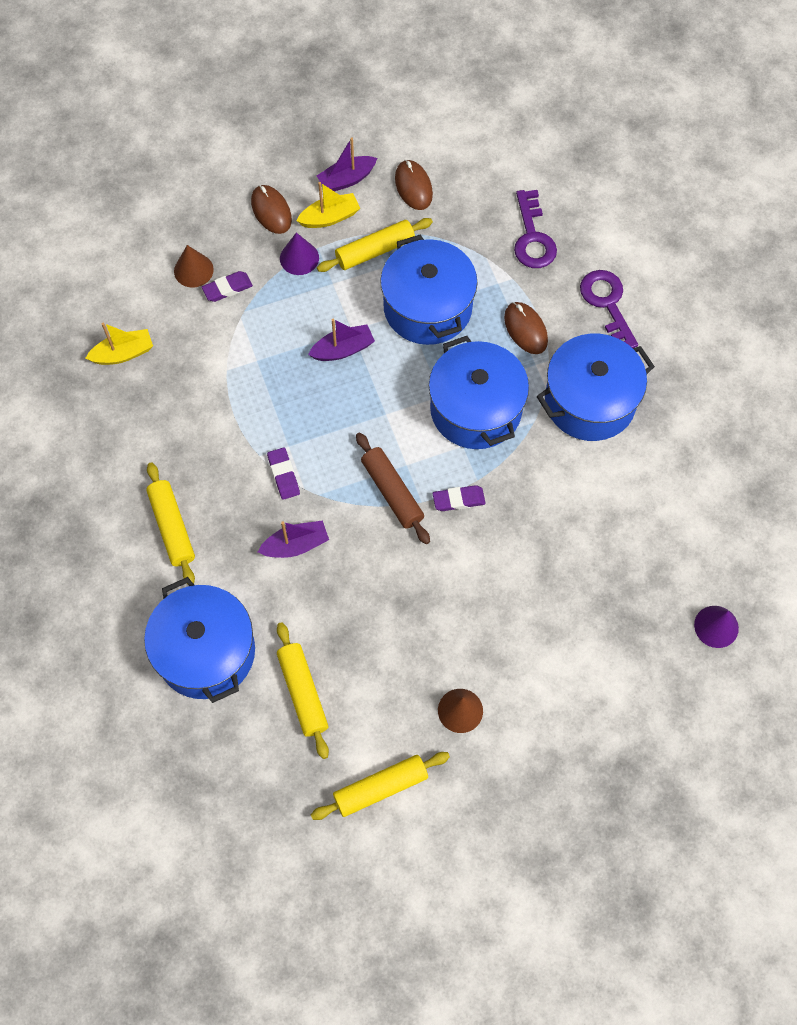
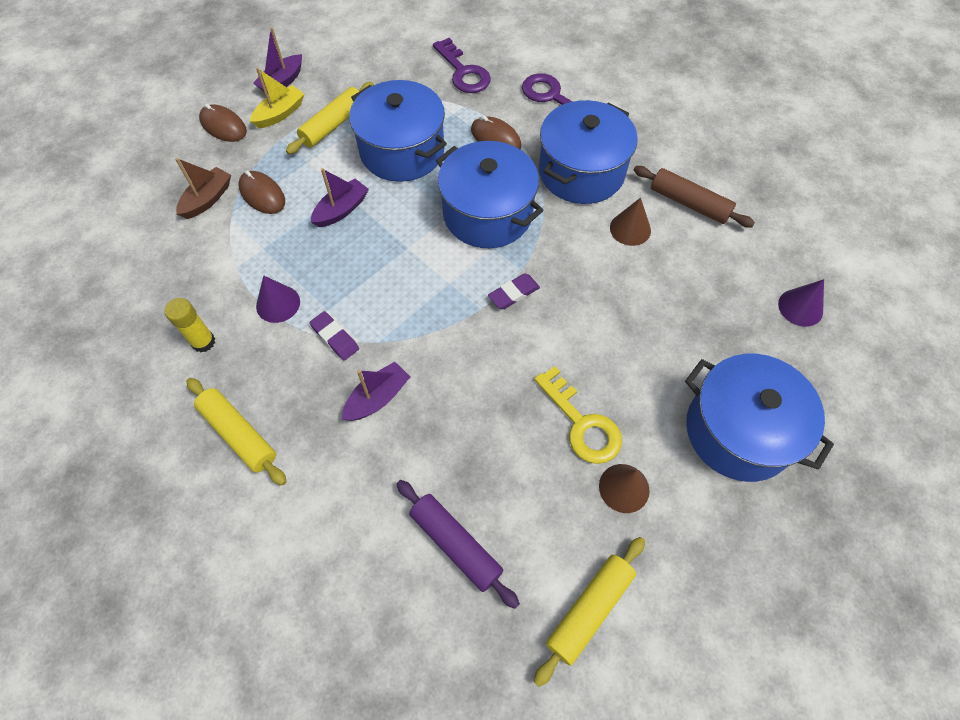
camera: 25 degrees left, 5 degrees down
yellow boat [86,323,153,365] -> none
blue pot [144,577,255,703] -> blue pot moved to [685,354,834,482]
brown cone [174,245,214,287] -> brown cone moved to [610,198,651,246]
purple eraser [202,271,253,302] -> brown boat [175,158,231,219]
yellow rolling pin [277,622,329,759] -> purple rolling pin [397,480,520,609]
purple cone [280,233,319,275] -> purple cone moved to [256,276,300,323]
brown rolling pin [356,433,430,544] -> brown rolling pin moved to [634,166,755,227]
brown mouse [395,160,433,210] -> brown mouse moved to [238,171,285,214]
none -> yellow glue stick [164,298,215,352]
none -> yellow key [534,366,622,464]

